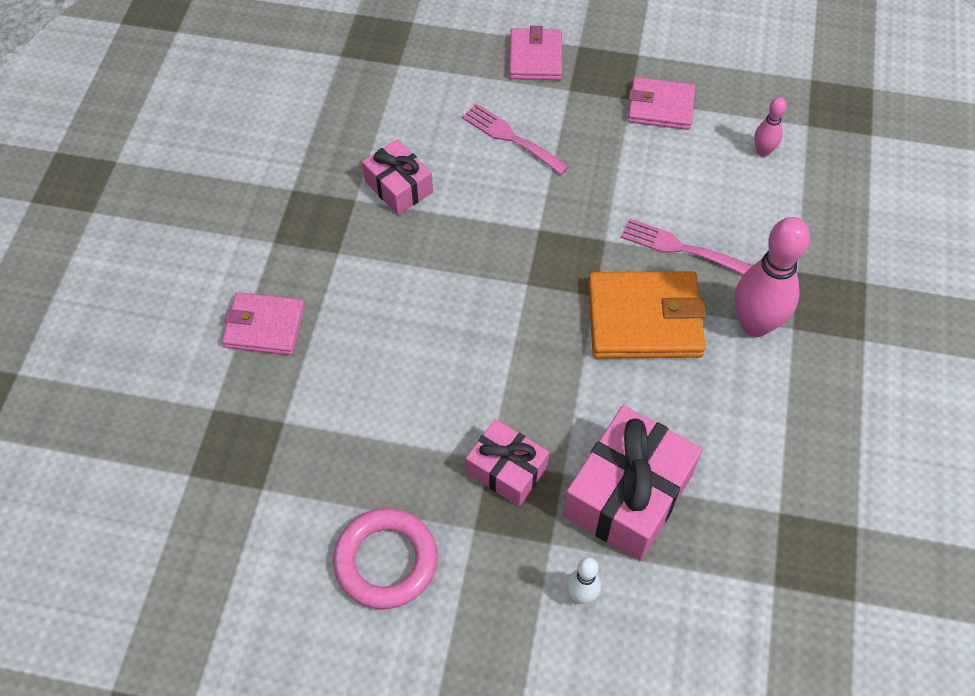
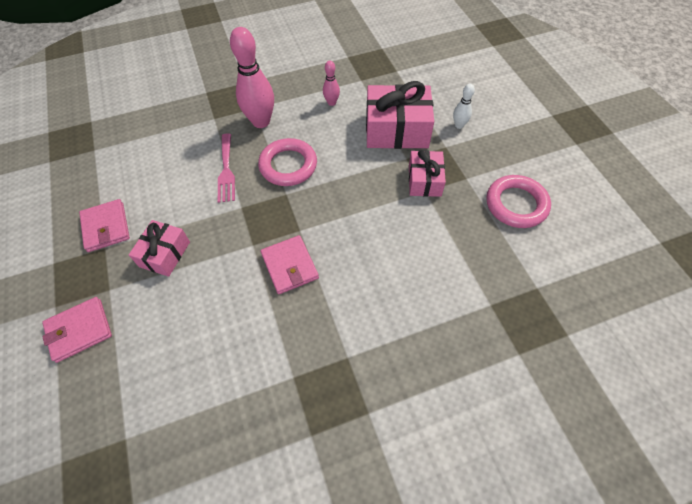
camera: 120 degrees left, 0 degrees up
pink wallet [222,292,305,355] -> pink wallet moved to [261,235,319,294]
pink gift [362,139,433,215] -> pink gift moved to [129,220,190,277]
pink fork [462,103,569,175] -> none
orange wallet [588,271,706,359] -> pink ring [258,138,317,186]
pink bowling pin [754,97,786,157] -> pink bowling pin moved to [323,61,340,106]

